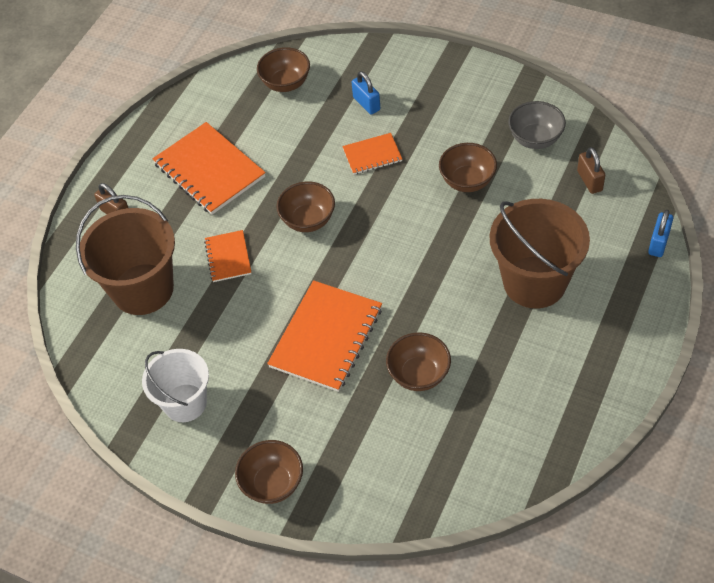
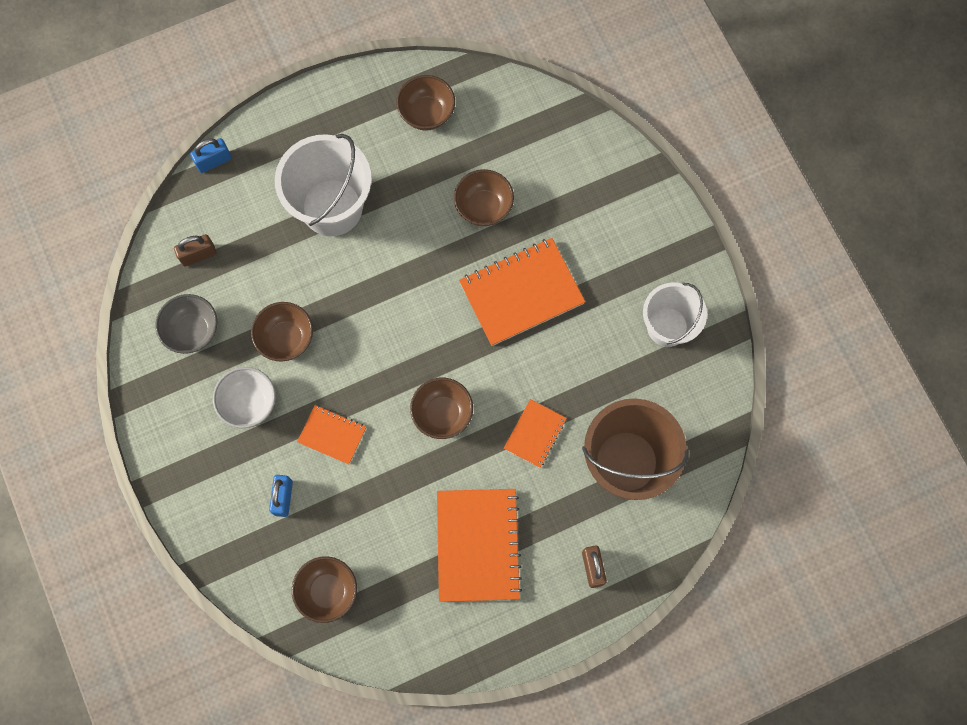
camera: 145 degrees left, 20 degrees up
brown bowl [235,440,303,504] -> brown bowl moved to [396,75,455,130]
brown bucket [490,199,590,308] -> white bucket [275,134,371,236]
brown padlock [577,147,605,194] -> brown padlock turned 45 degrees clockwise [174,234,217,267]
none -> white bowl [213,367,276,428]

